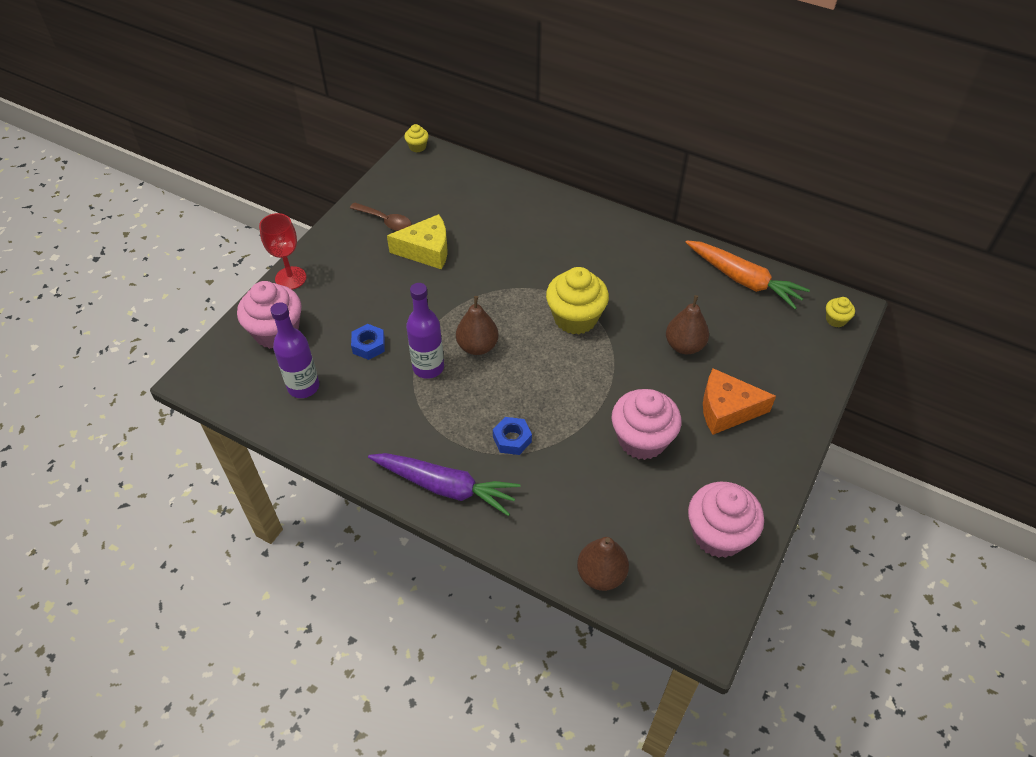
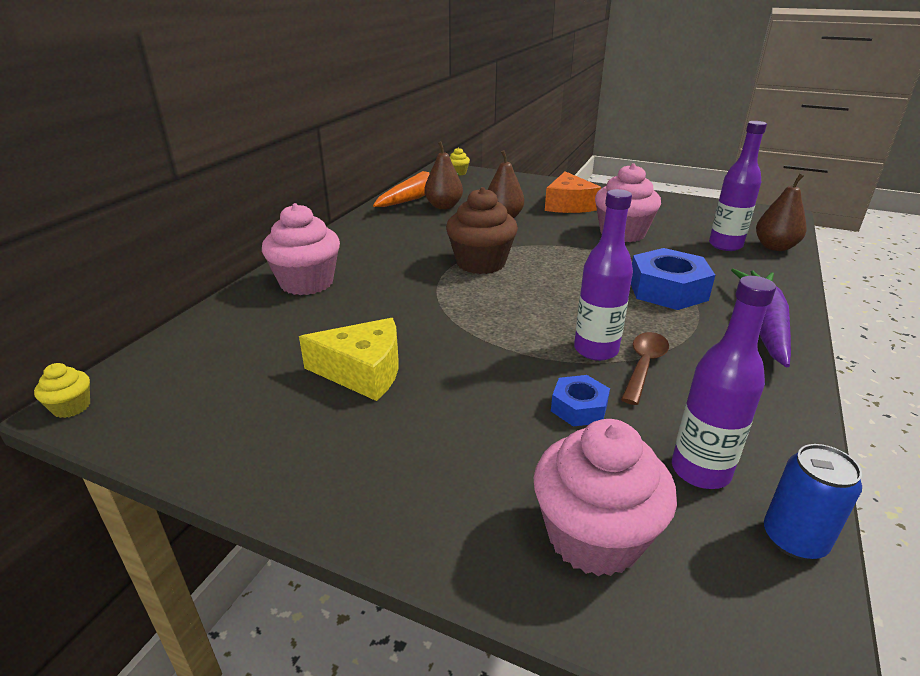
camera: 95 degrees left, 20 degrees down
red goblet [259,213,307,289] -> none
brown spoon [350,202,411,231] -> brown spoon moved to [621,332,669,405]
yellow cheese [387,214,448,269] -> yellow cheese turned 105 degrees clockwise [299,318,398,401]
brown pear [456,296,499,355] -> brown pear moved to [424,141,463,209]
blue nut [493,417,532,455] -> blue nut [631,248,715,310], size x1.82
yellow cupcake [546,267,609,335] -> brown cupcake [446,187,518,274]
pink cupcake [688,482,764,558] -> pink cupcake moved to [262,203,340,295]
none -> purple bottle [709,121,767,251]
none -> blue can [764,444,862,560]

